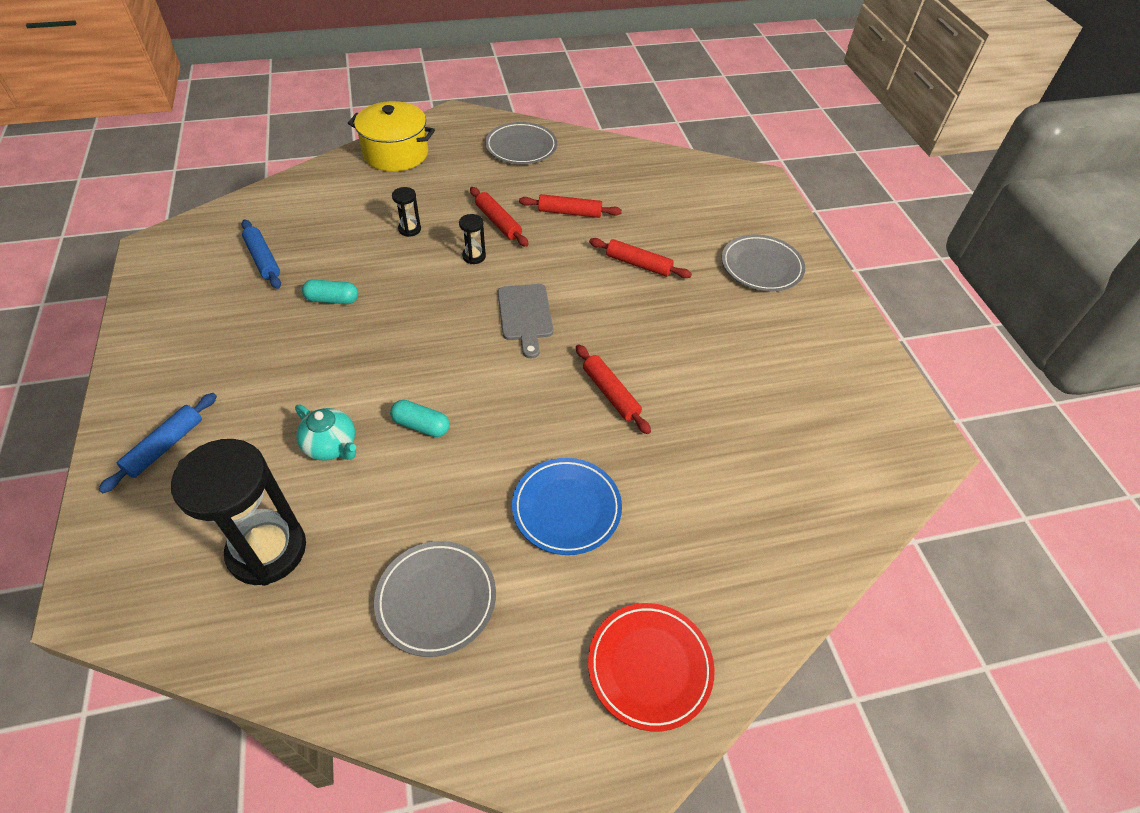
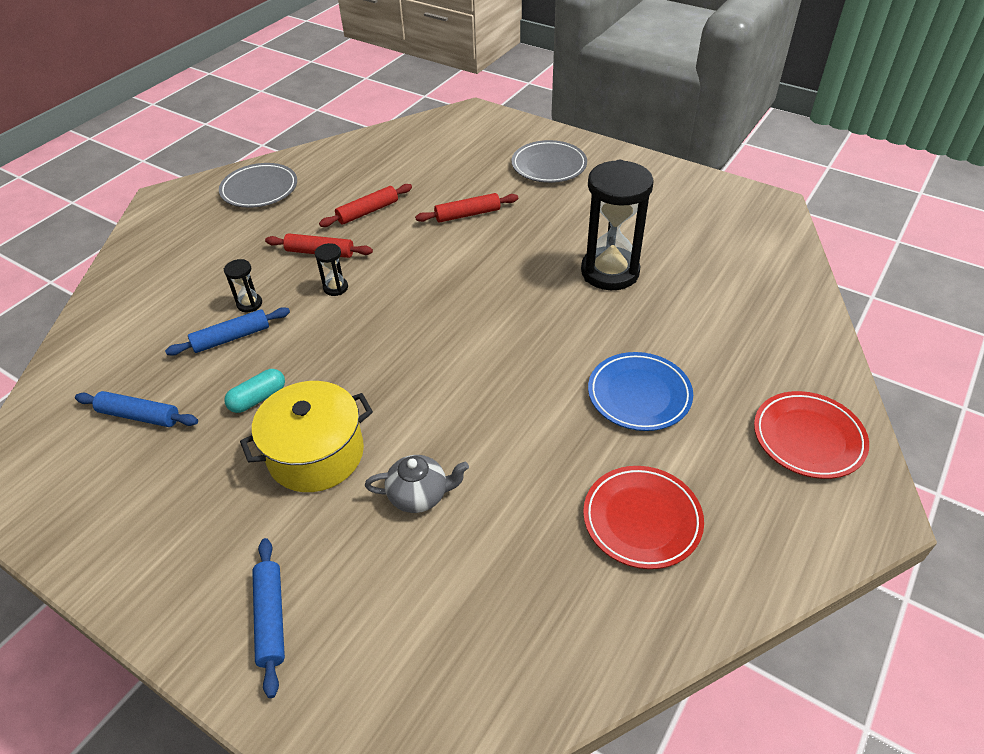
camera: 40 degrees left, 5 degrees down
black hourglass [171,439,306,586] -> black hourglass moved to [581,160,654,290]
turquoise teapot [295,405,356,461] -> grey teapot [365,455,469,513]
yellow pot [348,101,435,172] -> yellow pot moved to [240,381,373,492]
grey plate [374,541,496,657] -> red plate [583,466,704,569]
turquoise capsule [390,400,450,437] -> none
grey cutting board [498,284,553,358] -> none
red rolling pin [576,344,651,434] -> none
none -> blue rolling pin [165,307,290,356]

